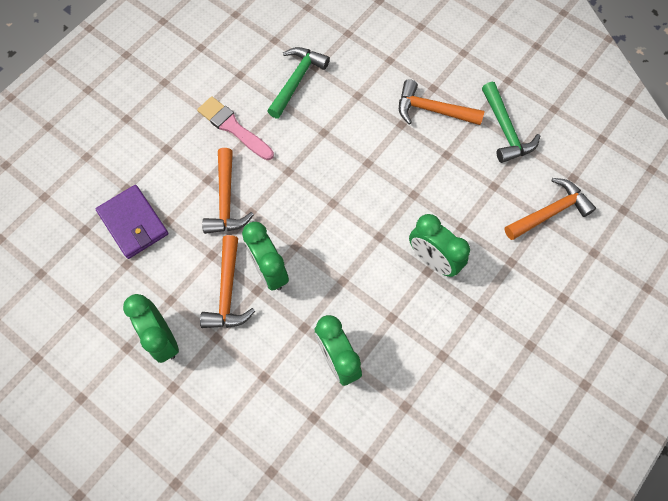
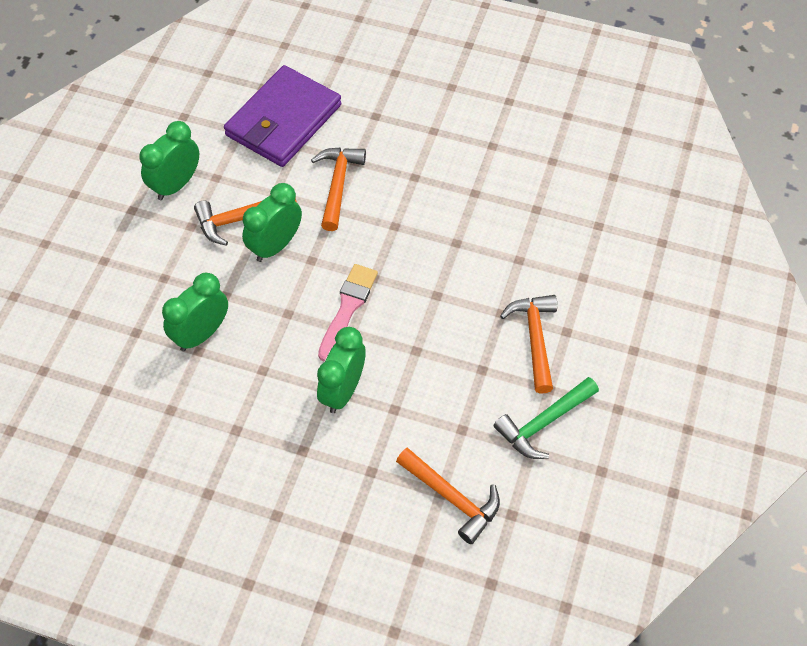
camera: 70 degrees right, 10 degrees down
purple wallet [96,185,169,259] -> purple wallet [224,65,342,167], size x1.51
pink brush [197,96,274,160] -> pink brush moved to [318,264,378,362]
orange hammer [202,148,254,234] -> orange hammer turned 120 degrees clockwise [311,148,366,231]
green hammer [267,47,330,118] -> none

